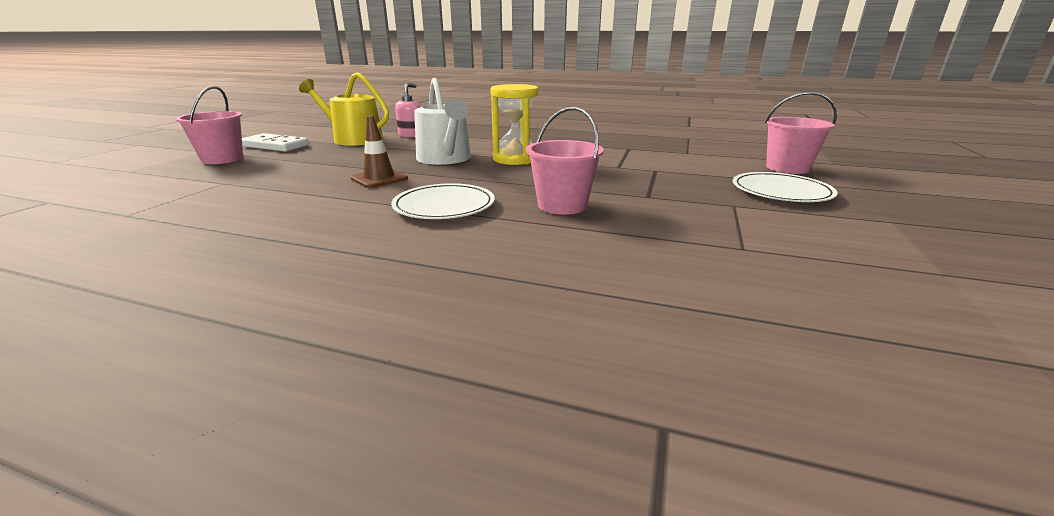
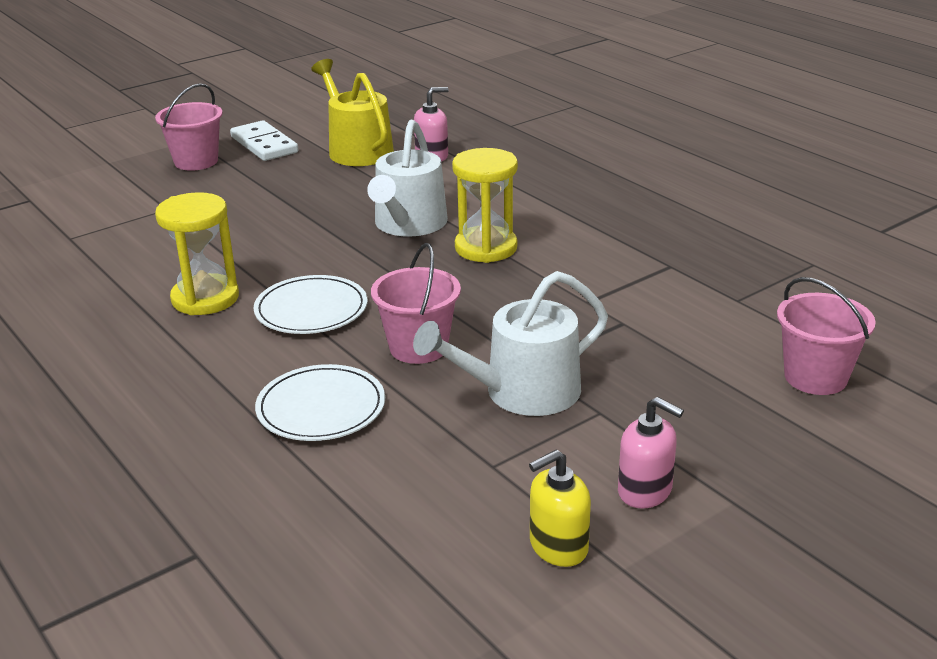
camera: 35 degrees right, 5 degrees up
brown traffic cone [351,116,408,188] -> none
white plate [733,172,838,202] -> white plate moved to [255,364,385,441]
none -> yellow hourglass [155,192,239,315]
none -> white watering can [413,271,608,416]
none -> yellow soap dispenser [529,450,591,567]
none -> pink soap dispenser [618,397,684,509]

